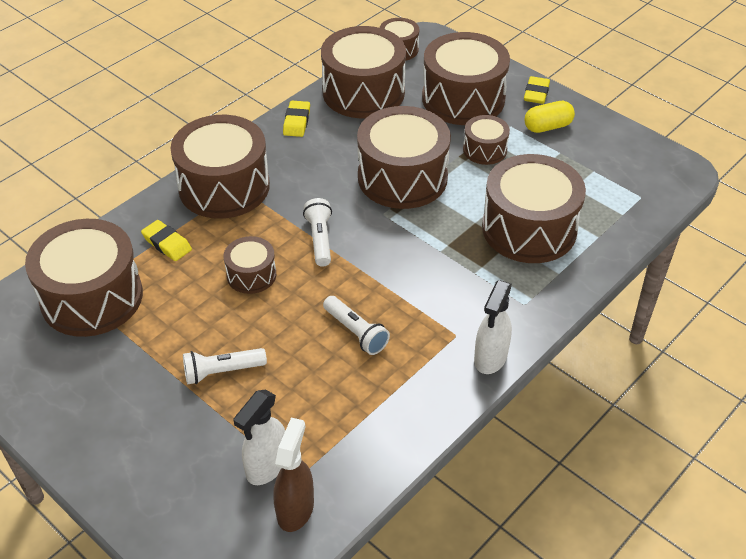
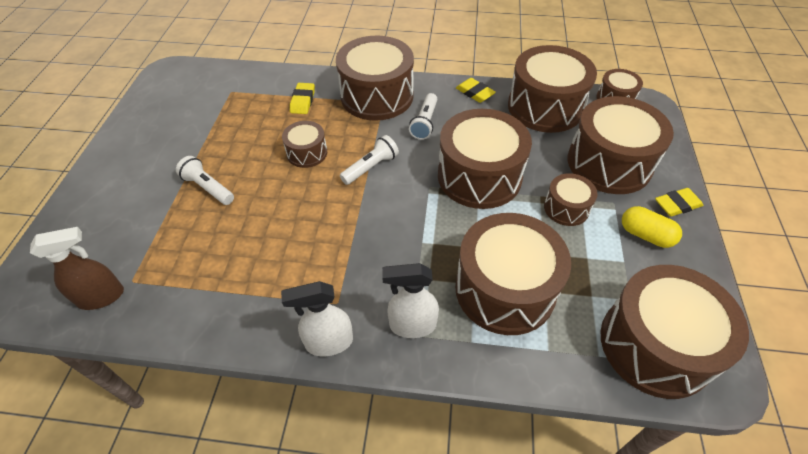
camera: 55 degrees right, 5 degrees up
brown drum [25,219,143,337] -> brown drum moved to [601,265,749,399]
white spray bottle [233,390,285,485] -> white spray bottle moved to [382,263,439,338]
yellow eraser [283,101,310,137] -> yellow eraser turned 75 degrees clockwise [456,78,496,103]
white flashlight [323,296,390,355] -> white flashlight moved to [409,93,437,140]

